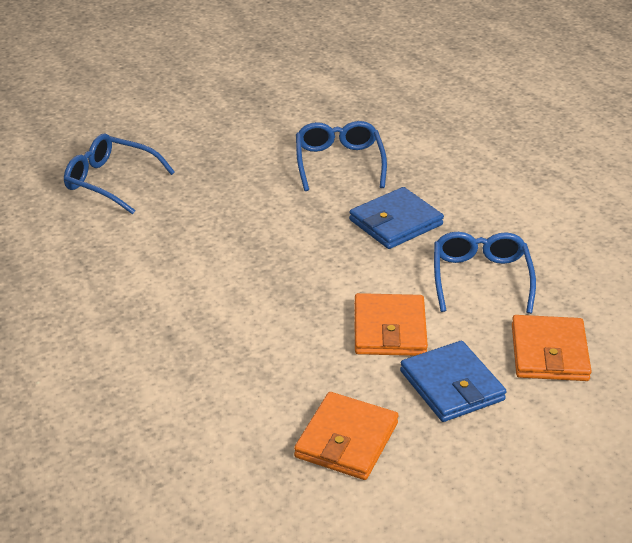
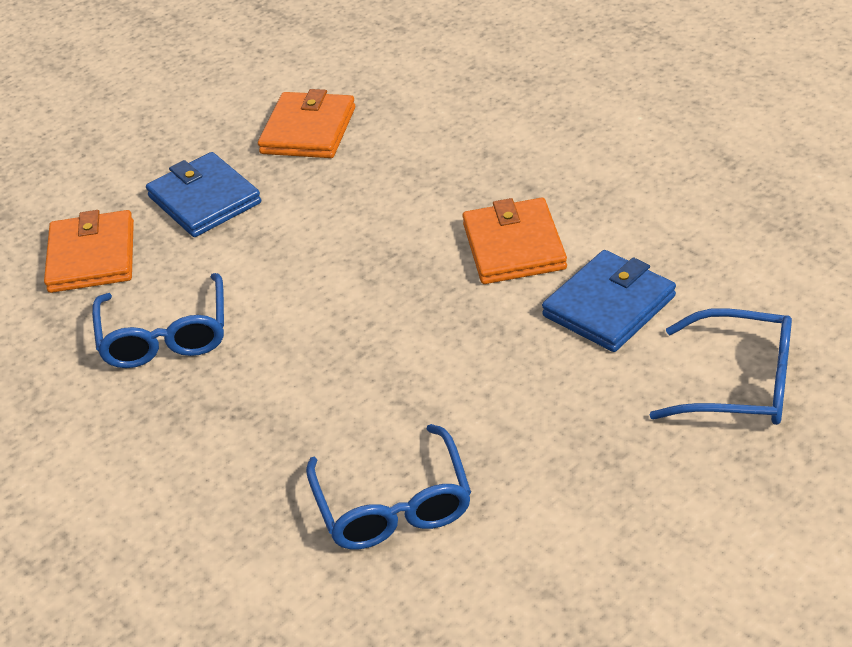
camera: 175 degrees right, 5 degrees up
blue wallet [349,187,444,249] -> blue wallet moved to [542,250,676,352]
orange wallet [354,293,428,356] -> orange wallet moved to [462,198,567,284]

